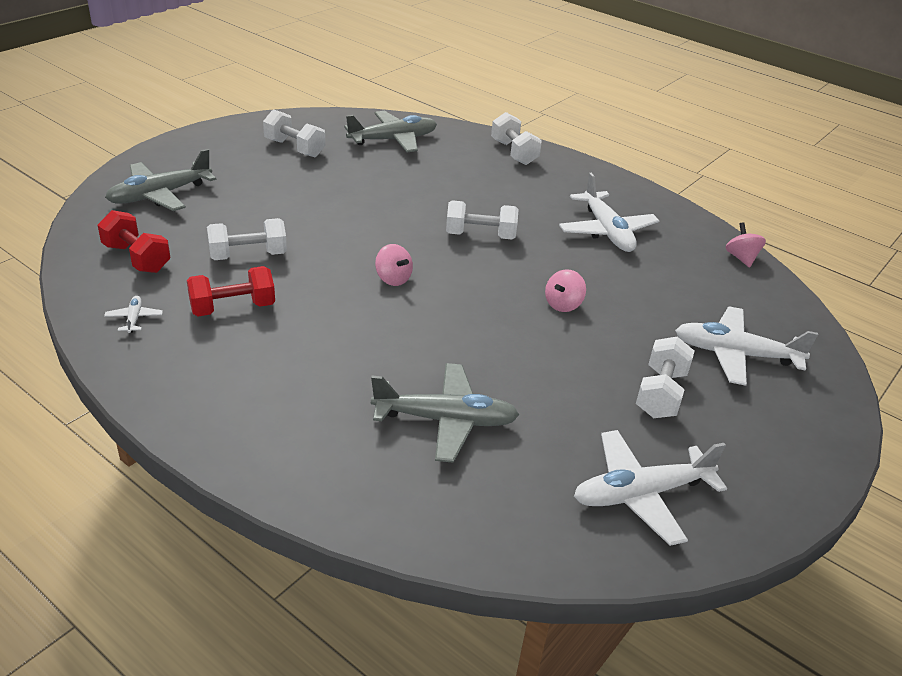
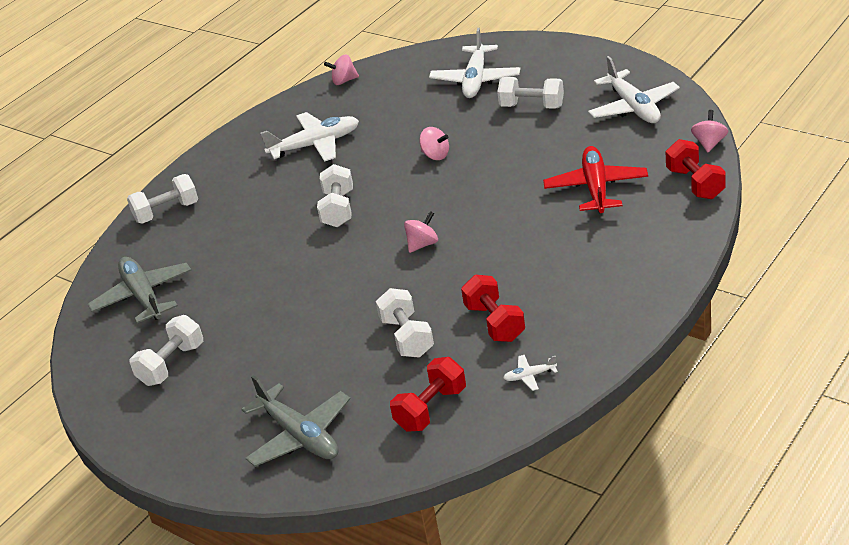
camera: 85 degrees left, 0 degrees up
grey plane [371,363,519,463] -> red plane [543,146,648,213]
none -> red dumbbell [666,139,726,199]
none -> pink spinning top [691,110,728,152]

